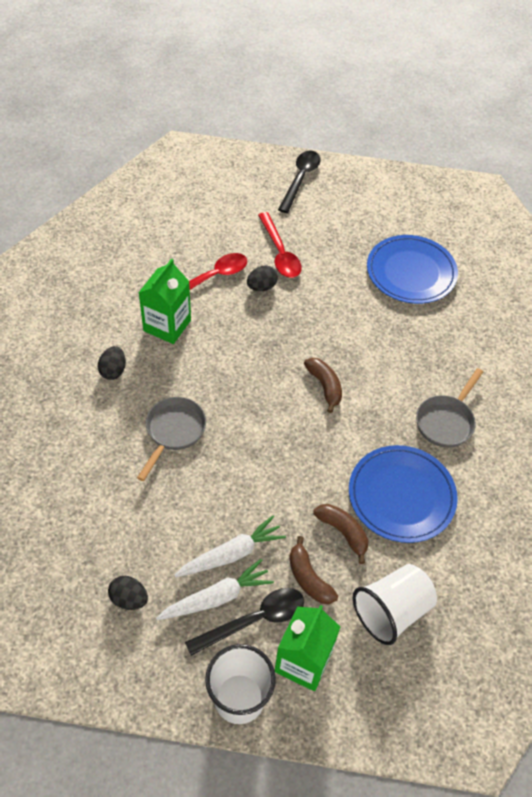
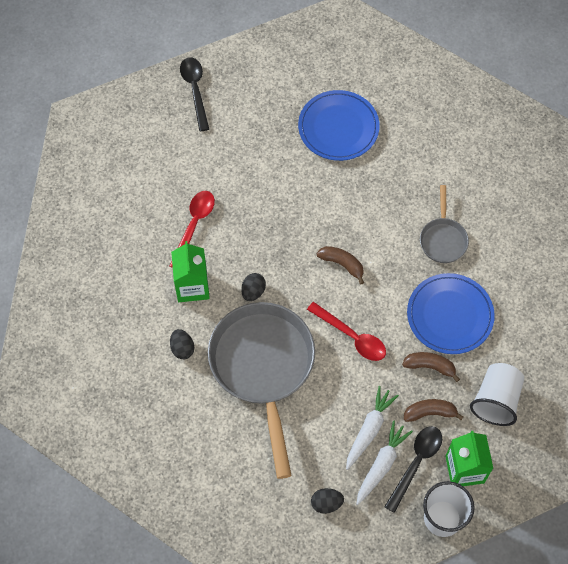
camera: 30 degrees left, 10 degrees up
grey pan [137,397,206,481] -> grey pan [208,302,315,479], size x2.09
black egg [247,265,278,291] -> black egg moved to [241,273,266,301]
red spoon [258,212,302,278] -> red spoon moved to [307,302,386,361]
brown banana [289,536,338,604] -> brown banana turned 150 degrees clockwise [404,399,464,422]

